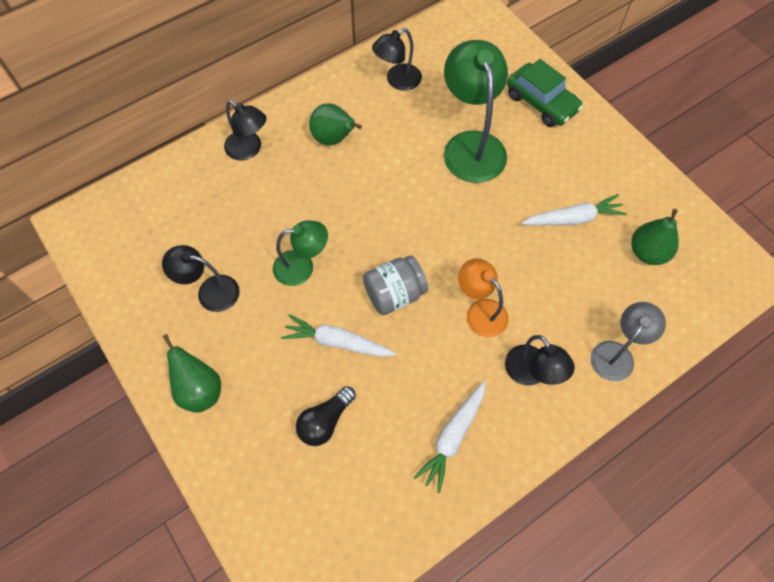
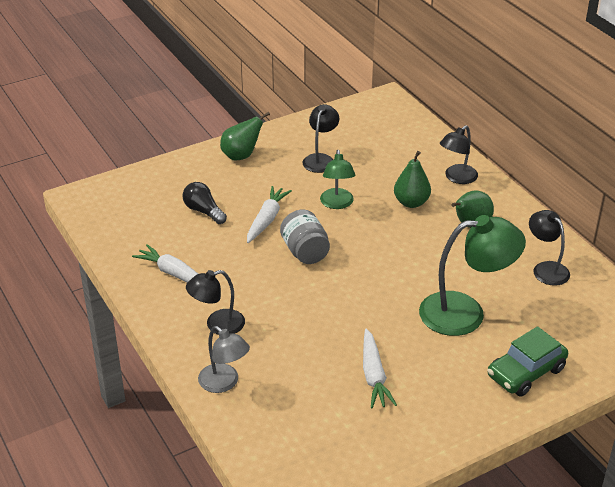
camera: 95 degrees right, 25 degrees down
orange lamp [458,258,509,337] -> none
green pear [631,209,679,265] -> green pear moved to [394,151,431,208]

